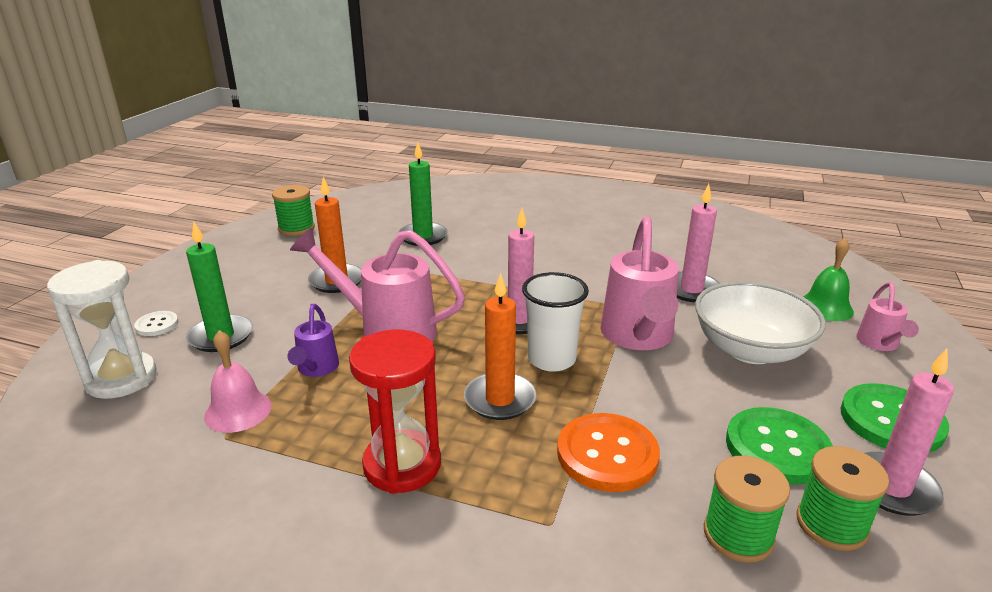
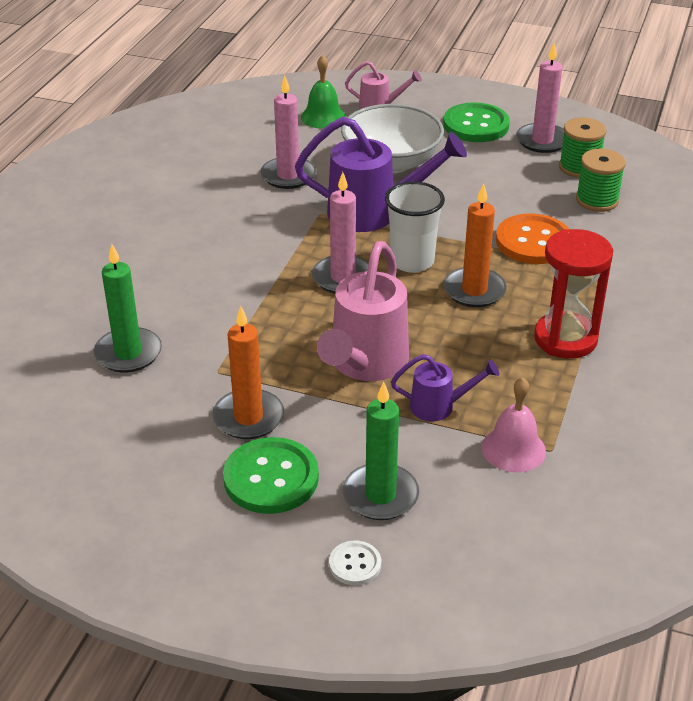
camera: 90 degrees left, 10 degrees up
white hourglass [47,260,157,399] -> none
green spool [272,185,315,236] -> none
pink watering can [601,216,679,350] -> purple watering can [295,117,467,232]
green button [726,407,833,485] -> green button moved to [223,437,319,514]

